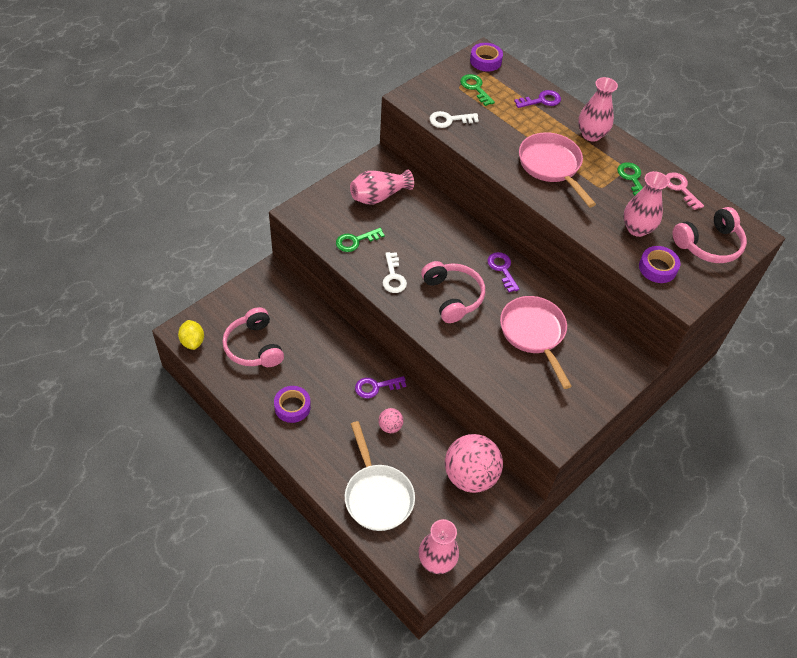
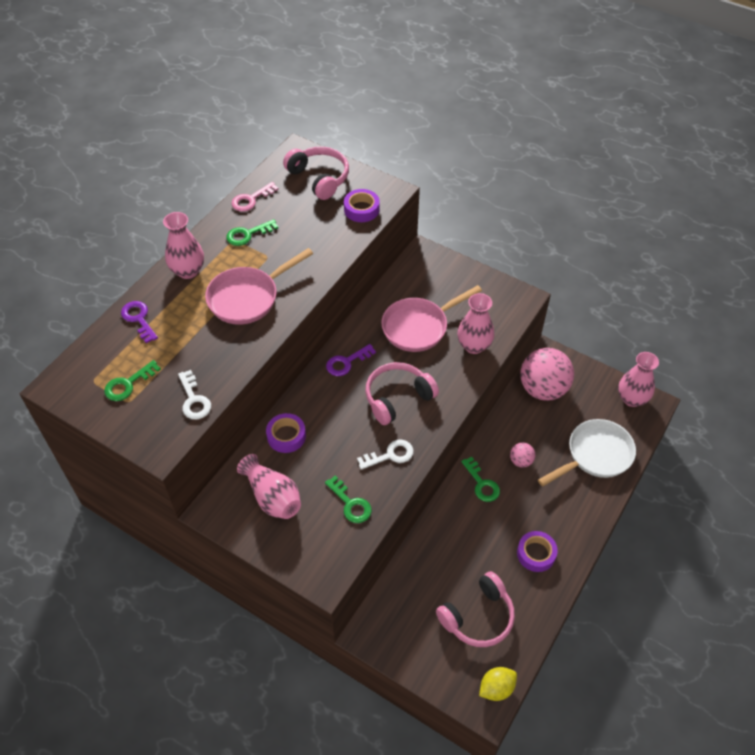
camera: 100 degrees left, 0 degrees up
purple key [355,376,406,398] -> green key [461,456,500,502]
purple tape [470,43,503,71] -> purple tape moved to [266,413,306,453]
pink vase [623,171,669,237] -> pink vase moved to [457,293,494,354]

